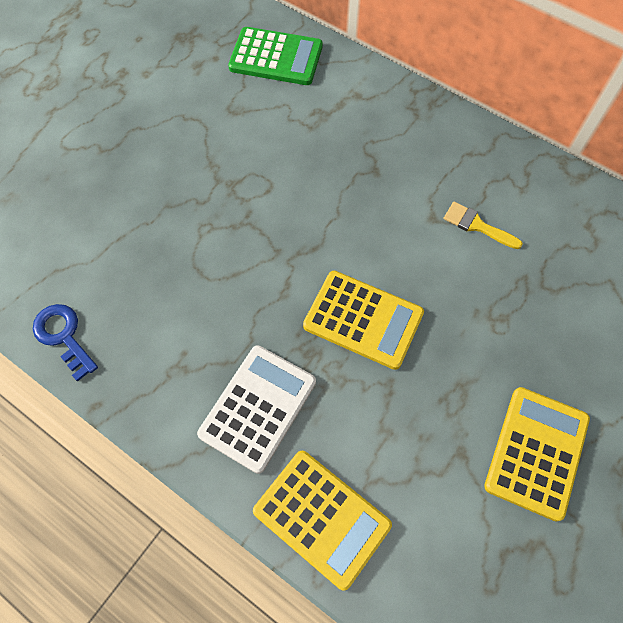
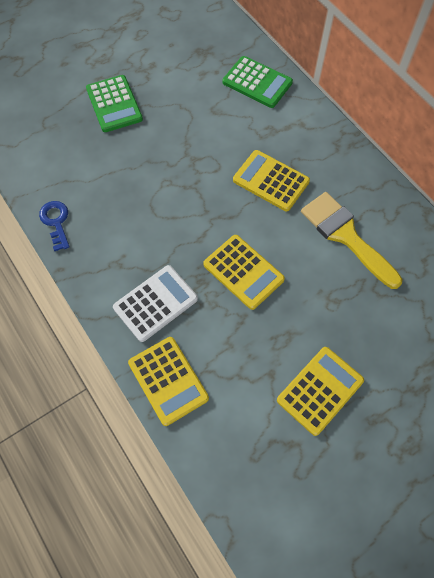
camera: 20 degrees right, 0 degrees up
yellow brush [444,202,523,249] -> yellow brush [301,192,402,289], size x2.15
none -> green calculator [86,75,143,132]
none -> yellow calculator [233,150,310,211]

